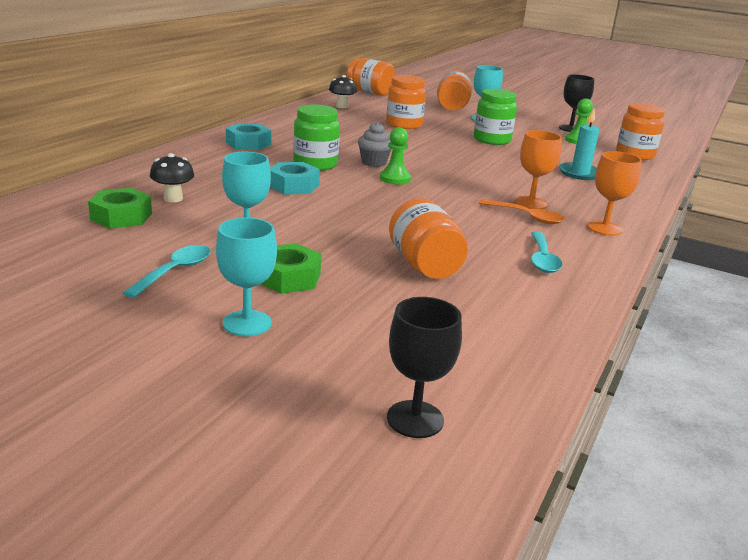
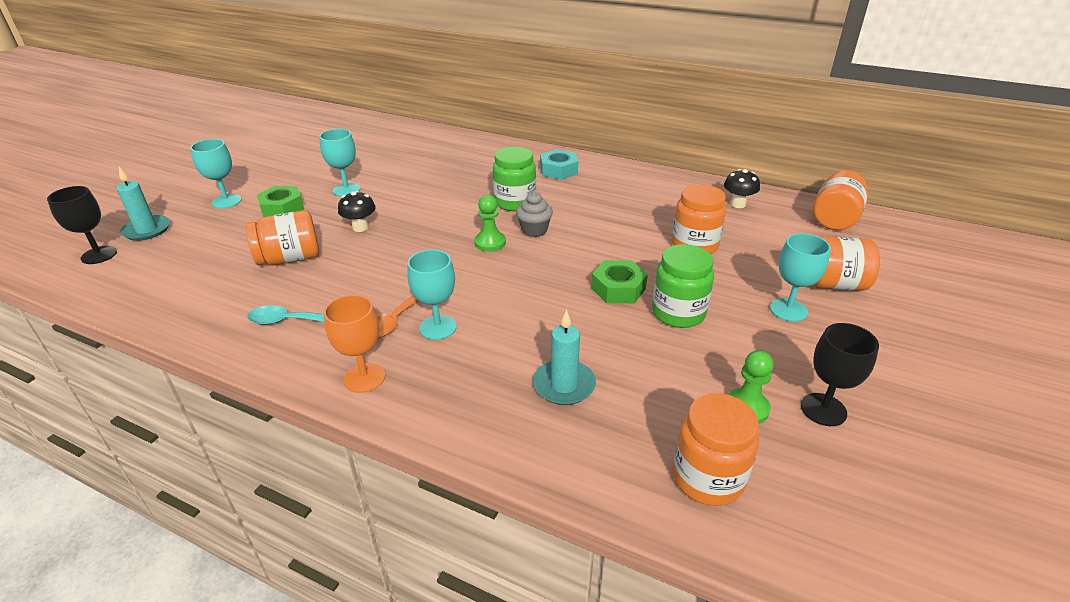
camera: 90 degrees right, 10 degrees up
green nut [88,188,152,229] -> green nut moved to [591,260,648,303]
turquoise spoon [123,245,210,298] -> none
black mushroom [150,153,194,202] -> black mushroom moved to [338,191,376,232]
turquoise nut [270,162,320,194] -> none
orange goblet [515,130,562,209] -> turquoise goblet [407,250,457,340]
none -> turquoise candle [117,167,170,241]

